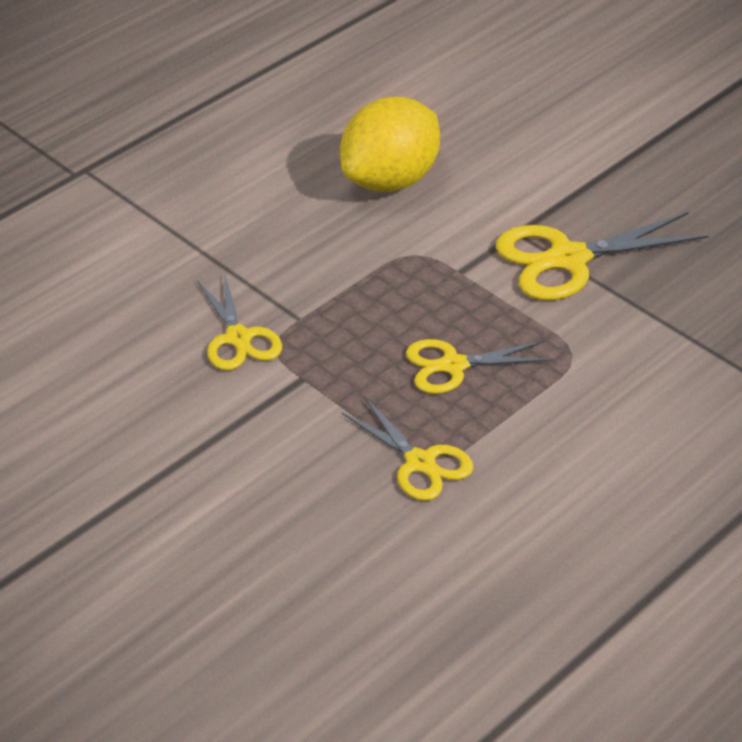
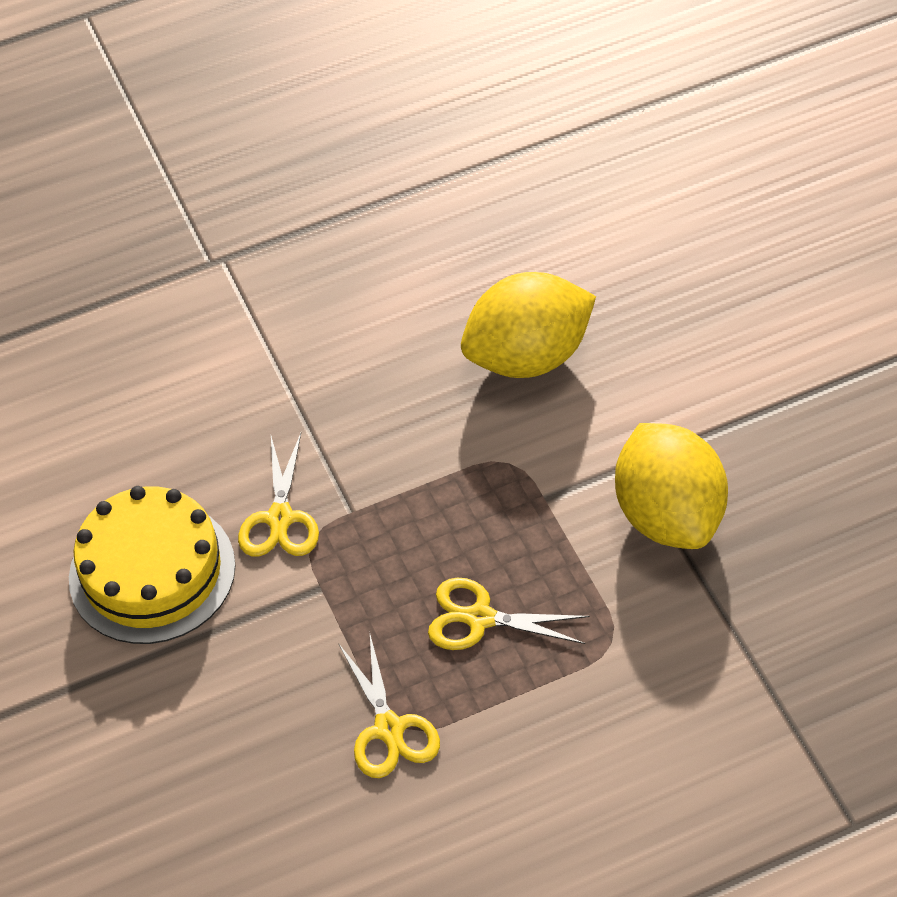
camera: 25 degrees right, 10 degrees up
yellow scissors [496,212,709,300] -> yellow lemon [615,423,728,549]
none -> yellow cake [69,486,235,644]

